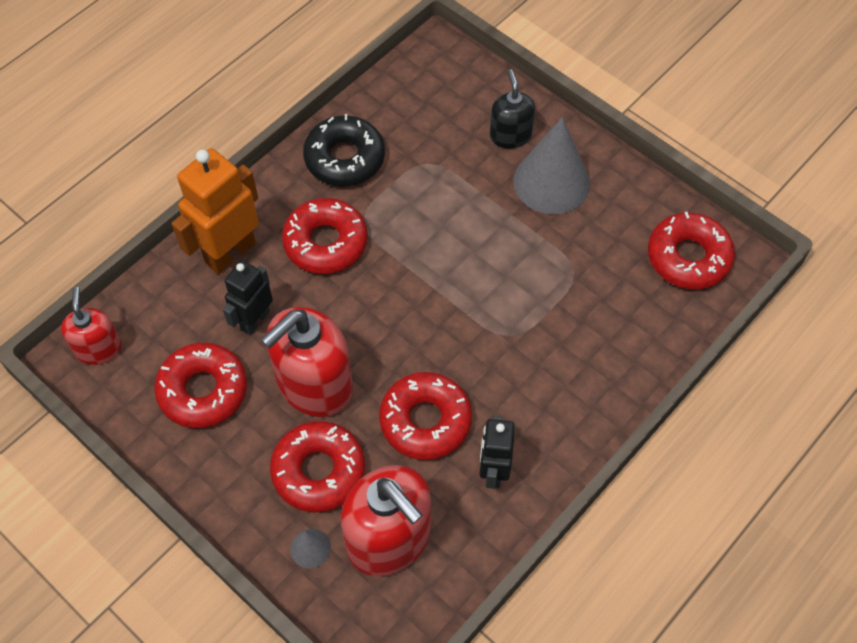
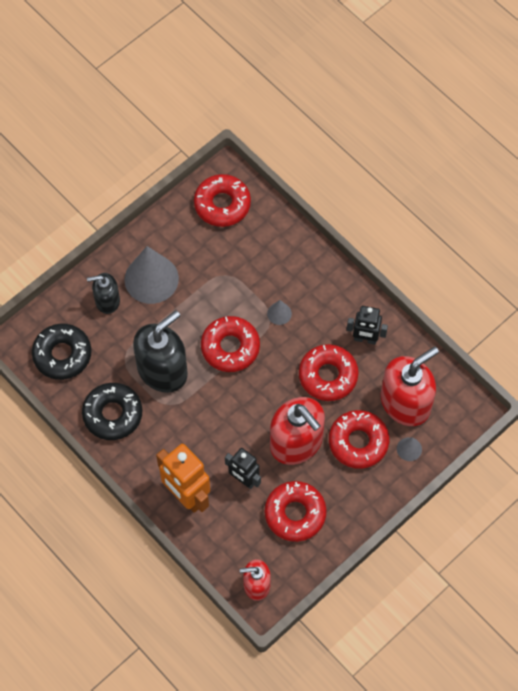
camera: 85 degrees left, 5 degrees up
red donut [282,198,368,274] -> red donut moved to [201,316,260,372]
none -> black donut [32,324,92,380]
none -> black soap dispenser [133,310,188,393]
none -> grey cone [267,300,292,325]

